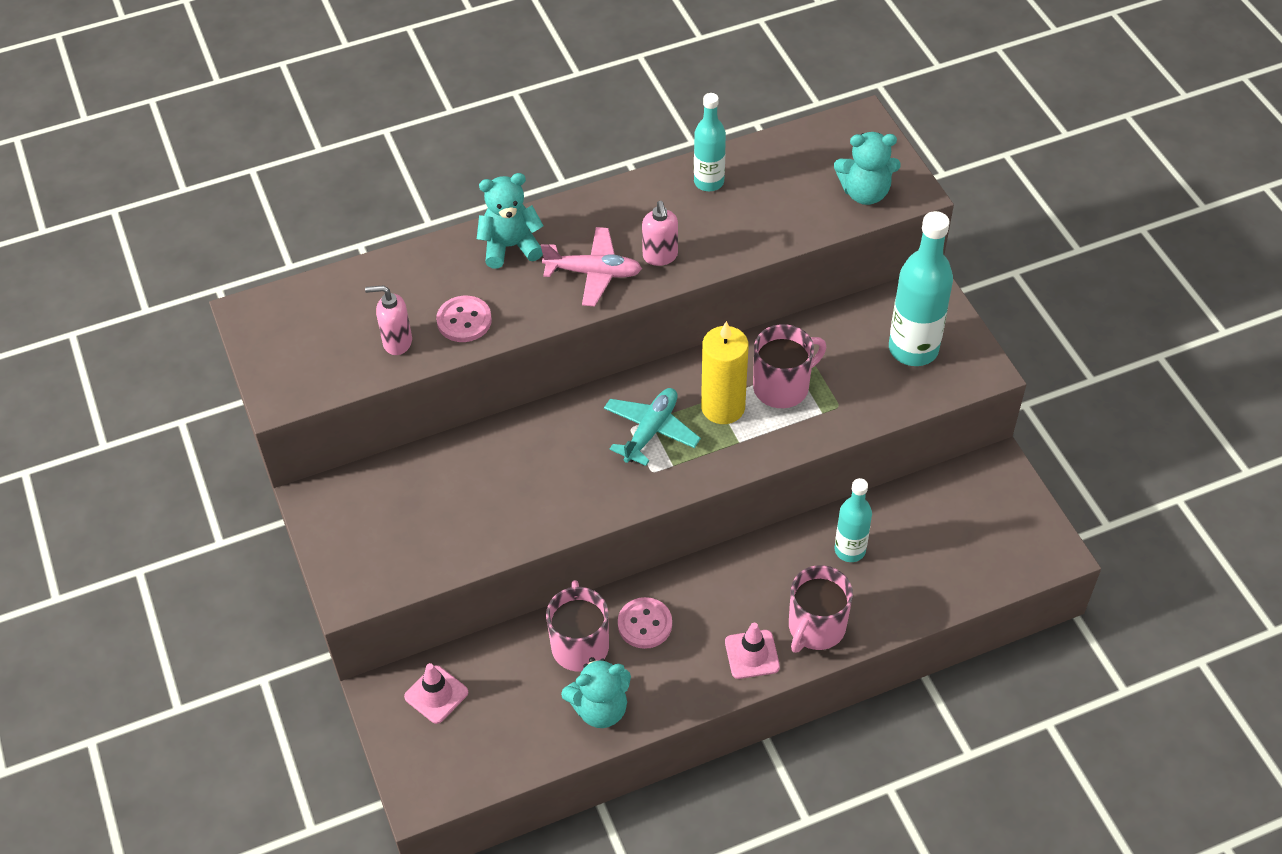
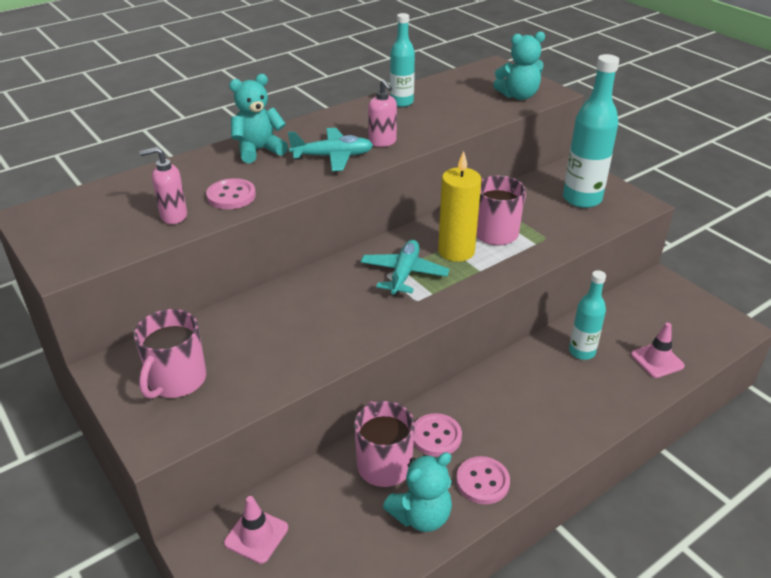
camera: 15 degrees left, 15 degrees down
pink plane [541,227,642,307] -> turquoise plane [288,128,373,171]
pink traffic cone [725,623,780,679] -> pink traffic cone moved to [631,323,685,378]
pink mug [789,565,853,653] -> pink mug moved to [134,309,206,399]
none -> pink button [456,456,510,504]

